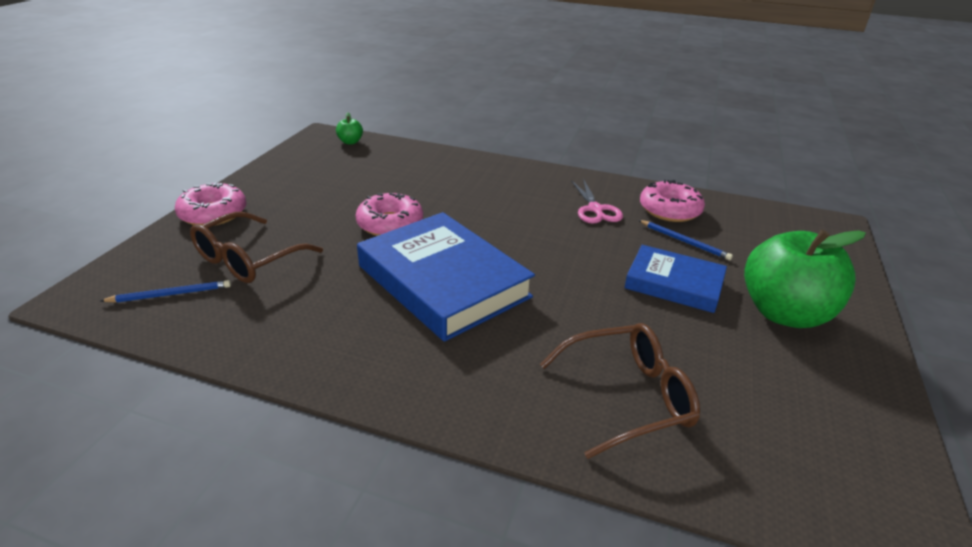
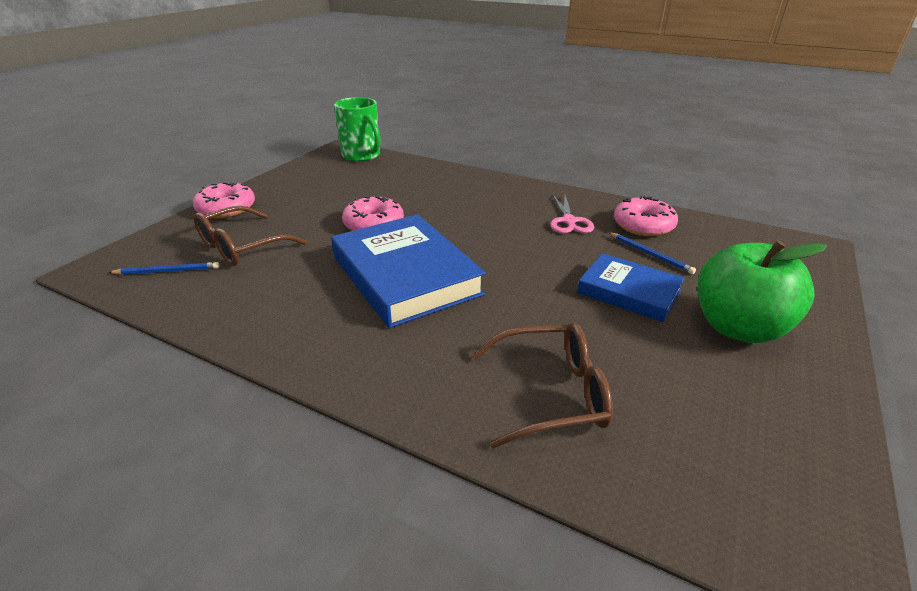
camera: 10 degrees right, 0 degrees up
green apple [336,112,363,144] -> green mug [334,97,381,162]

